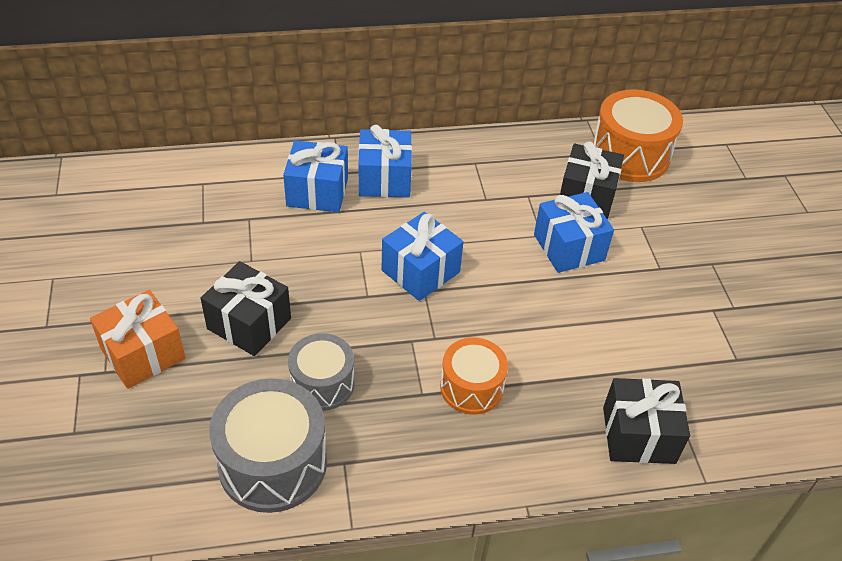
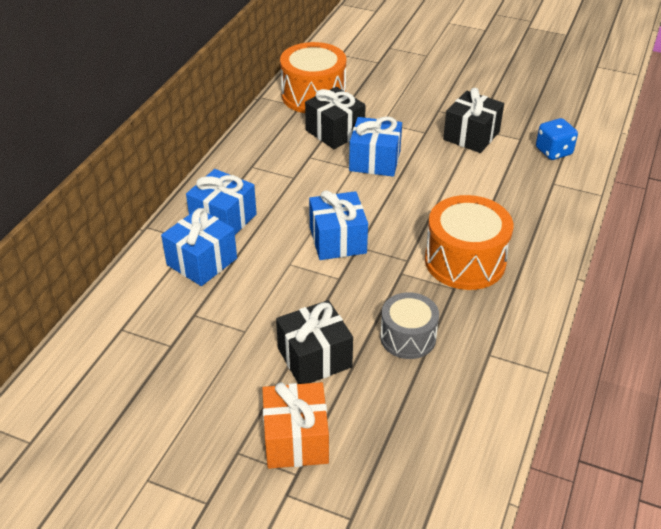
camera: 55 degrees left, 5 degrees down
grey drum [209,378,327,513] -> none
orange drum [440,337,508,415] -> orange drum [425,195,513,290], size x1.58
black gift [603,378,690,464] -> black gift moved to [443,88,504,153]
none -> blue dice [536,118,578,160]

